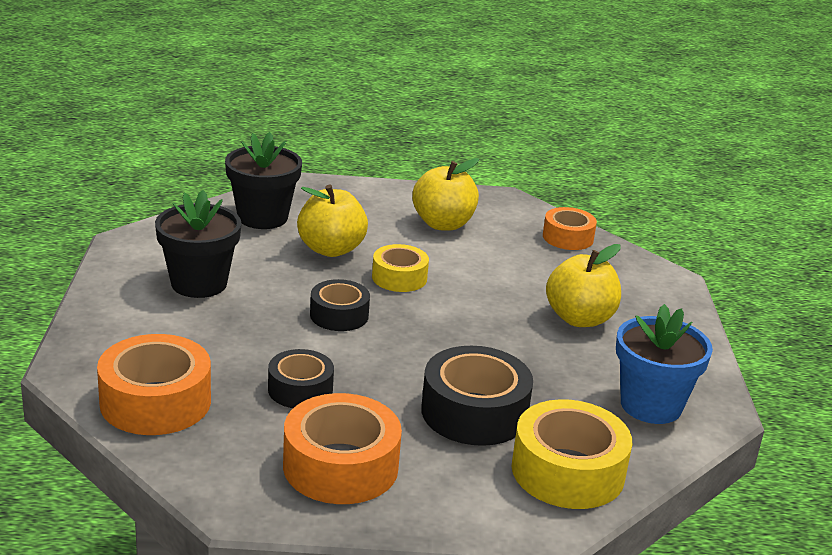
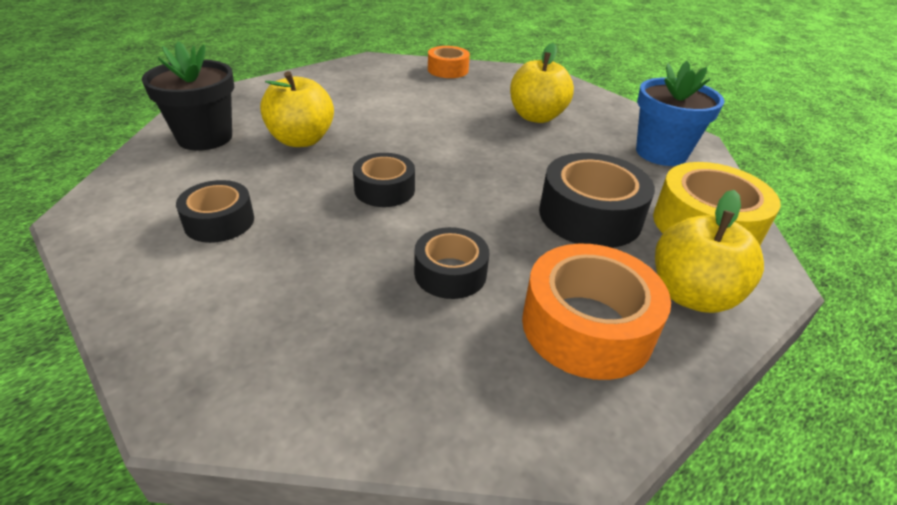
camera: 40 degrees left, 10 degrees up
orange tape [97,334,211,435] -> none
black flower pot [155,190,242,298] -> black tape [176,180,254,243]
yellow tape [372,244,429,292] -> none
yellow apple [412,158,479,231] -> yellow apple moved to [655,190,764,313]

